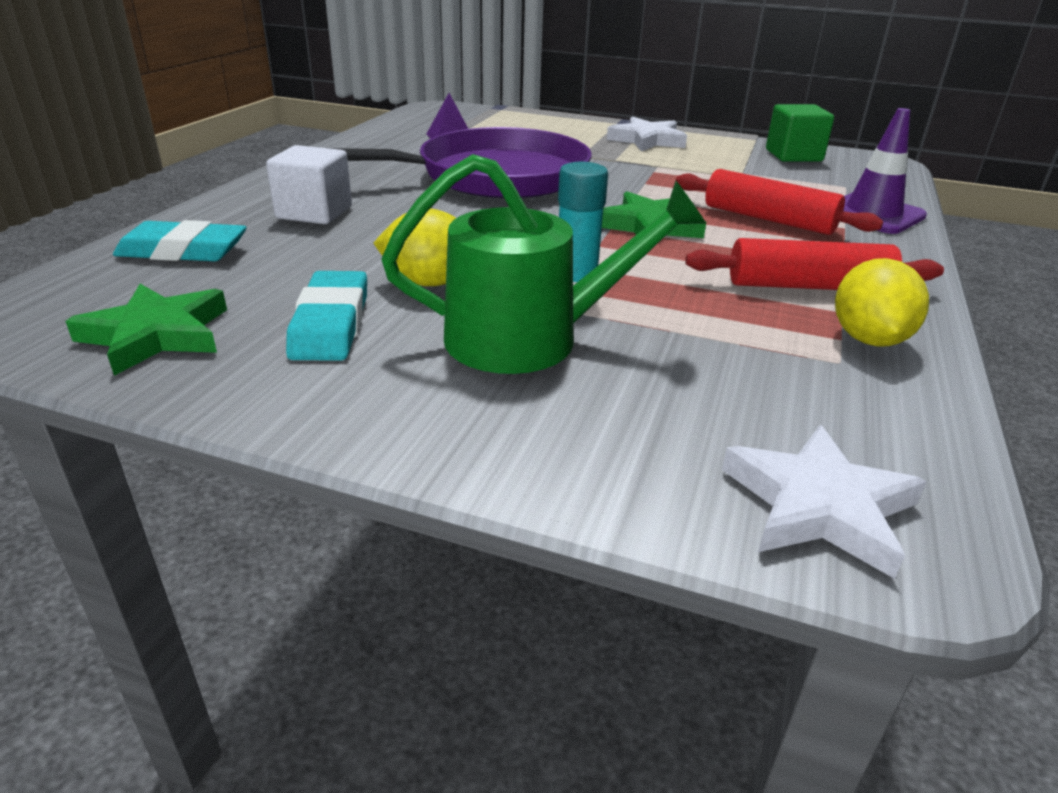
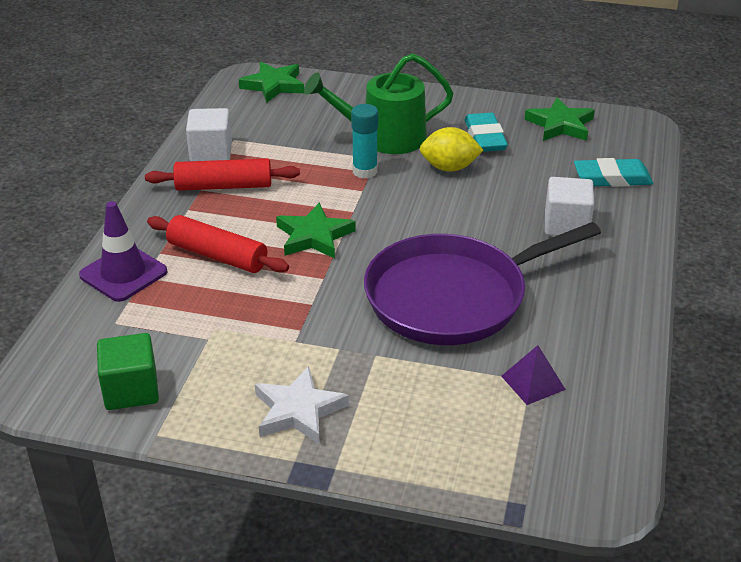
camera: 175 degrees right, 5 degrees up
white star [722,425,927,579] -> green star [239,62,304,103]
yellow lemon [835,258,929,347] -> white cube [186,108,232,161]

